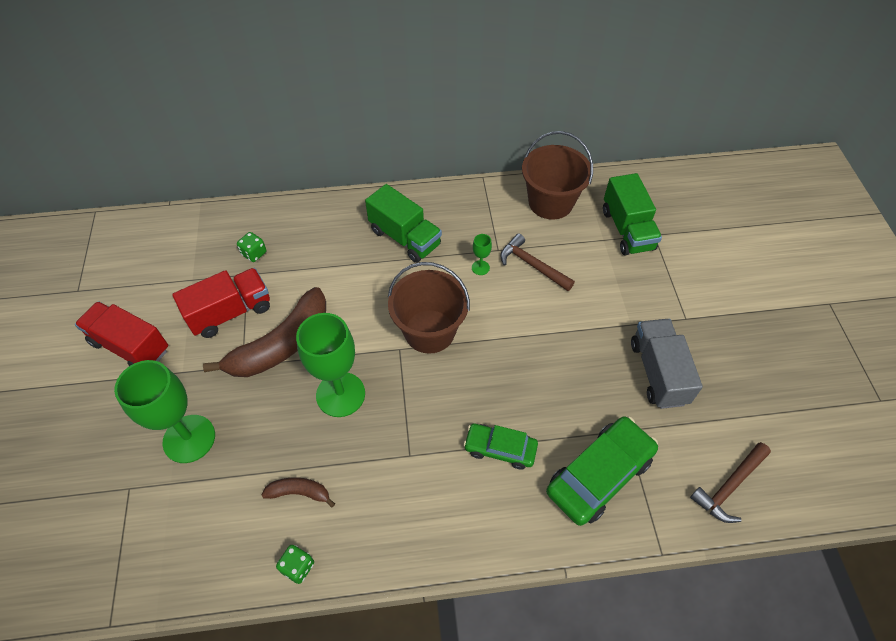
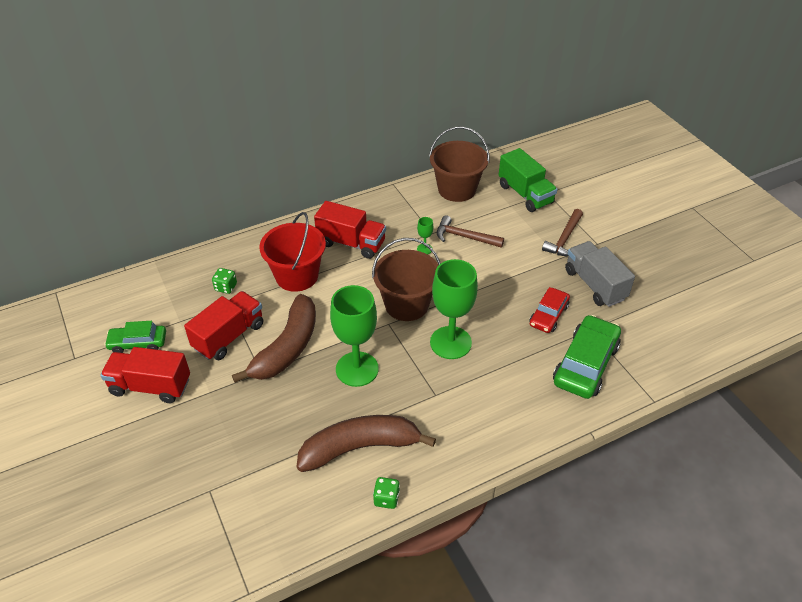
camera: 20 degrees left, 10 degrees down
green goblet [114,360,215,463] -> green goblet moved to [430,259,478,359]
brown banana [262,478,335,508] -> brown banana [297,415,436,472], size x2.15
green truck [365,184,442,263] -> red truck [314,201,386,259]
green car [464,424,538,470] -> green car moved to [104,321,166,353]
brown hammer [690,442,771,523] -> brown hammer moved to [542,209,583,256]
none -> red bucket [259,212,326,292]
none -> red car [529,287,570,333]

